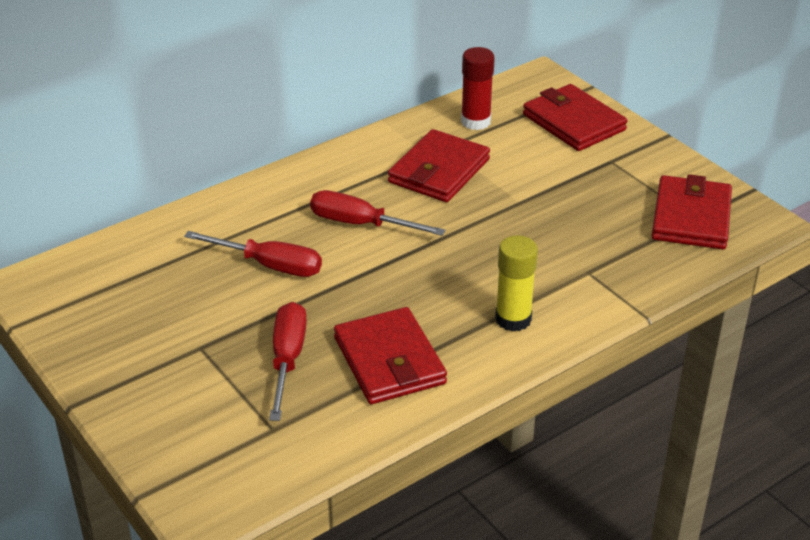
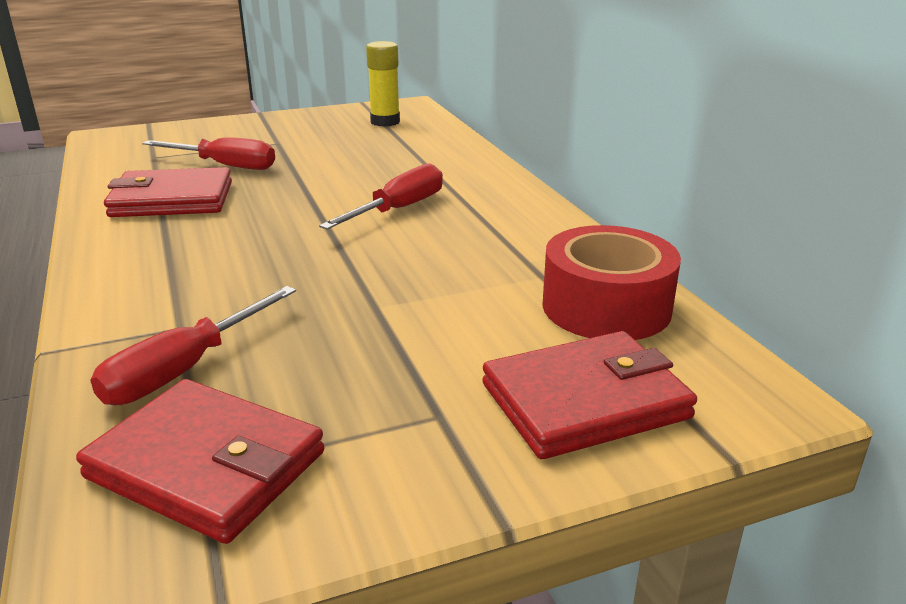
camera: 105 degrees right, 10 degrees down
red screwdriver [184,231,322,277] -> red screwdriver moved to [90,286,296,405]
red wallet [388,129,490,202] -> none
red glue stick [461,47,495,130] -> red tape [542,225,681,340]
yellow glue stick [495,235,538,332] -> yellow glue stick moved to [366,41,400,127]

